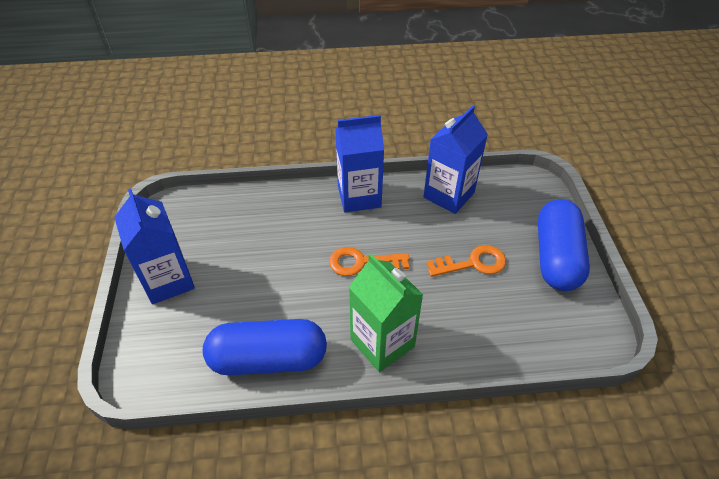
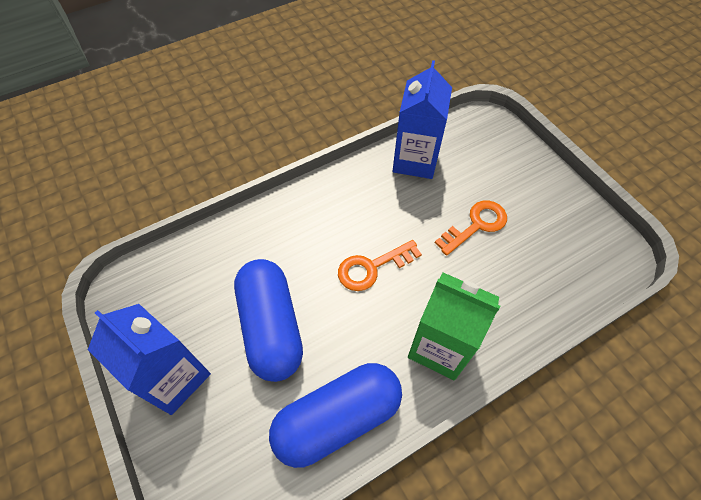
camera: 25 degrees left, 10 degrees up
blue carton [335,115,384,213] -> none
blue capsule [538,199,590,291] -> blue capsule moved to [234,259,303,382]

